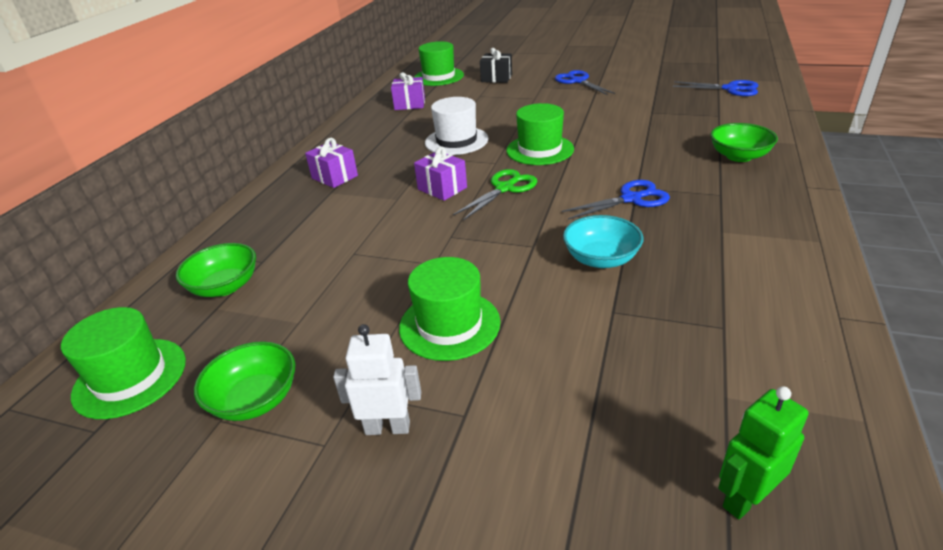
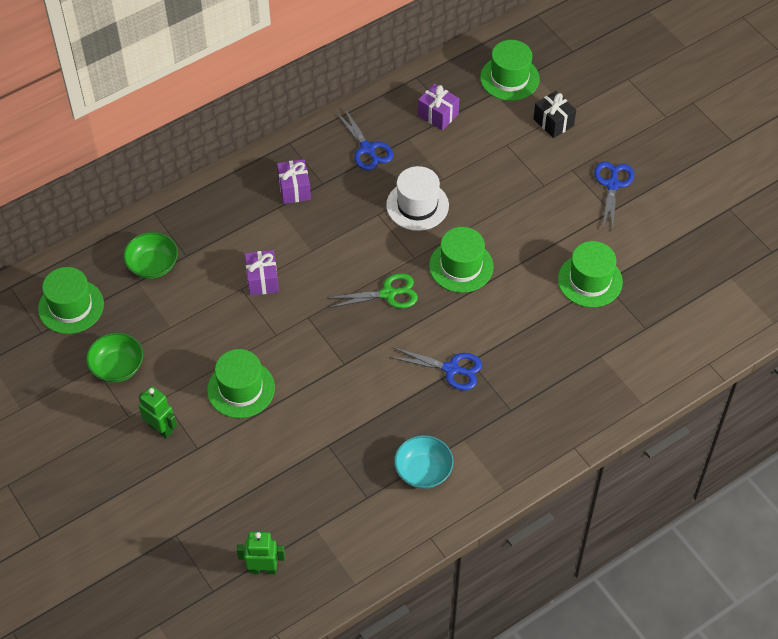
camera: 35 degrees right, 20 degrees up
white robot [333,324,421,435] -> green robot [139,386,177,439]
purple gift [414,147,467,201] -> purple gift moved to [245,250,279,296]
turquoise bowl [563,215,643,268] -> turquoise bowl moved to [394,435,454,489]
blue scissors [673,80,758,96] -> blue scissors moved to [336,107,393,171]
green bowl [711,123,778,162] -> none
none -> green hat [558,241,623,307]

